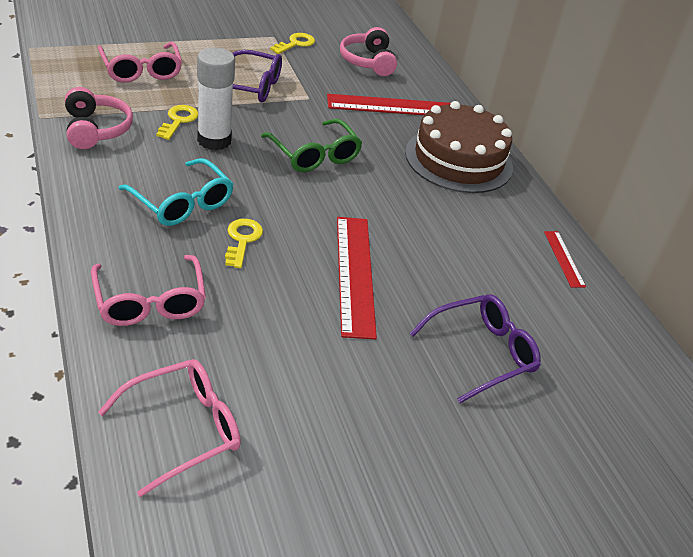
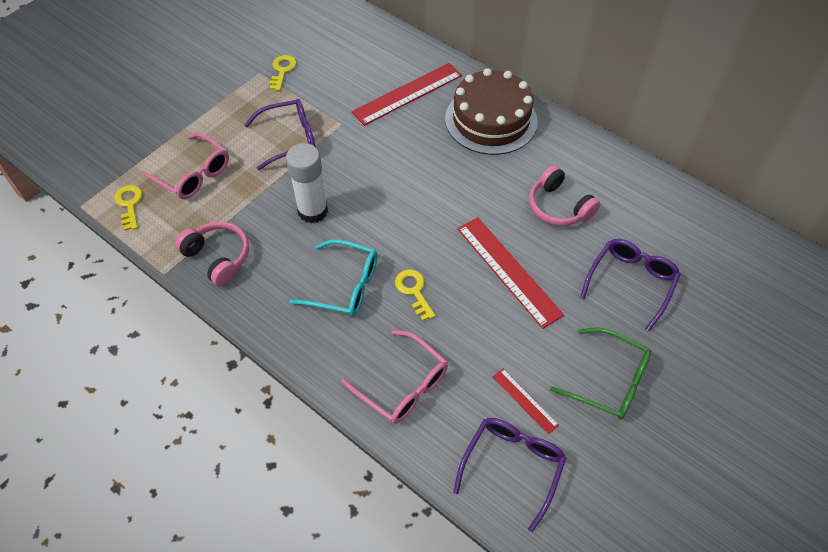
camera: 25 degrees left, 15 degrees up
pink glasses [98,359,241,497] -> purple glasses [453,418,566,532]
yellow key [156,105,198,140] -> yellow key moved to [114,185,142,231]
green glasses [261,119,362,172] -> green glasses moved to [550,327,652,420]
pink headphones [340,27,397,76] -> pink headphones moved to [529,165,600,226]
red ruler [544,231,586,288] -> red ruler moved to [493,369,559,435]

